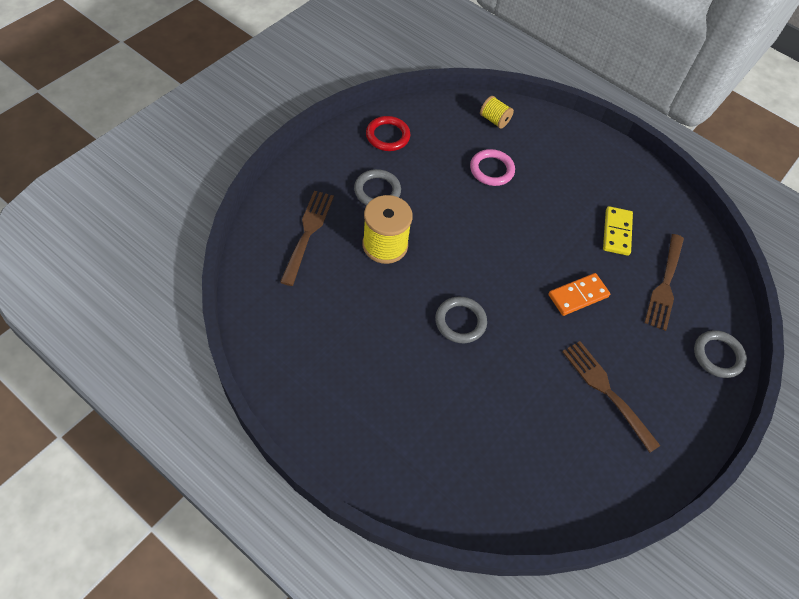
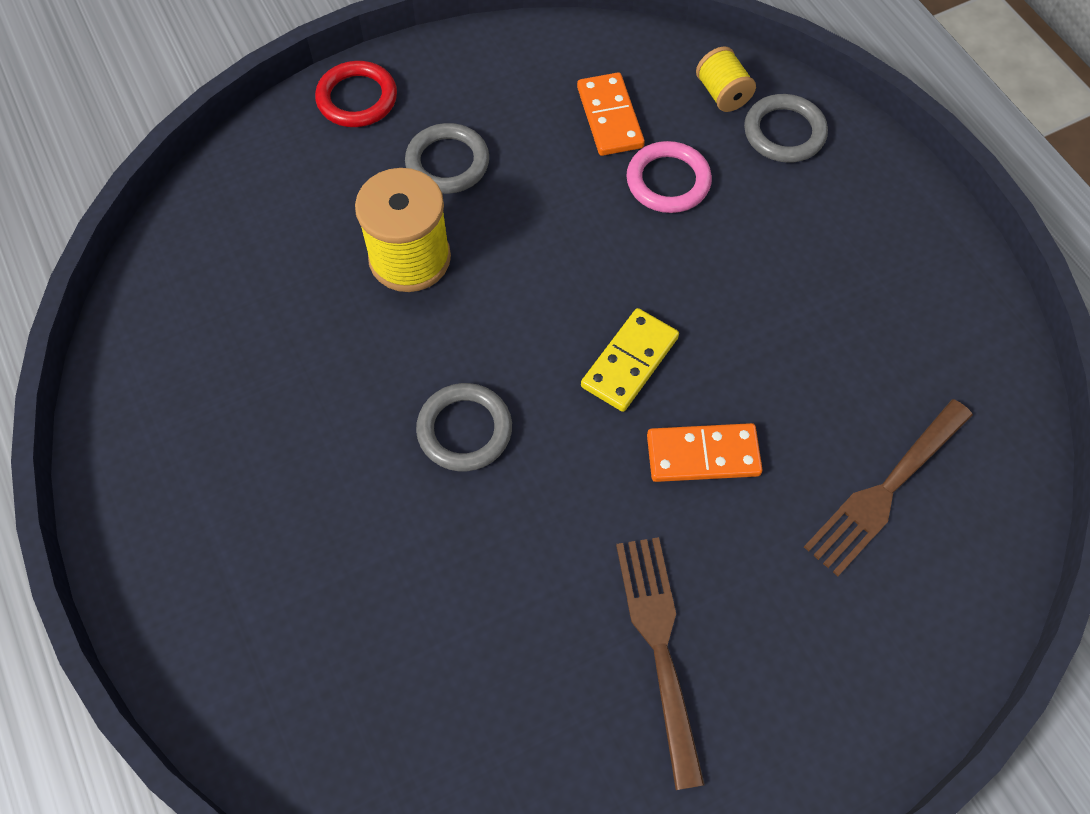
camera: 30 degrees right, 5 degrees up
brown fork [280,191,334,286] -> none
red ring [366,116,410,151] -> red ring moved to [315,61,397,127]
yellow domino [603,206,633,256] -> yellow domino moved to [581,308,679,412]
grey ring [694,330,747,378] -> grey ring moved to [744,94,828,163]
none -> orange domino [577,72,645,156]

